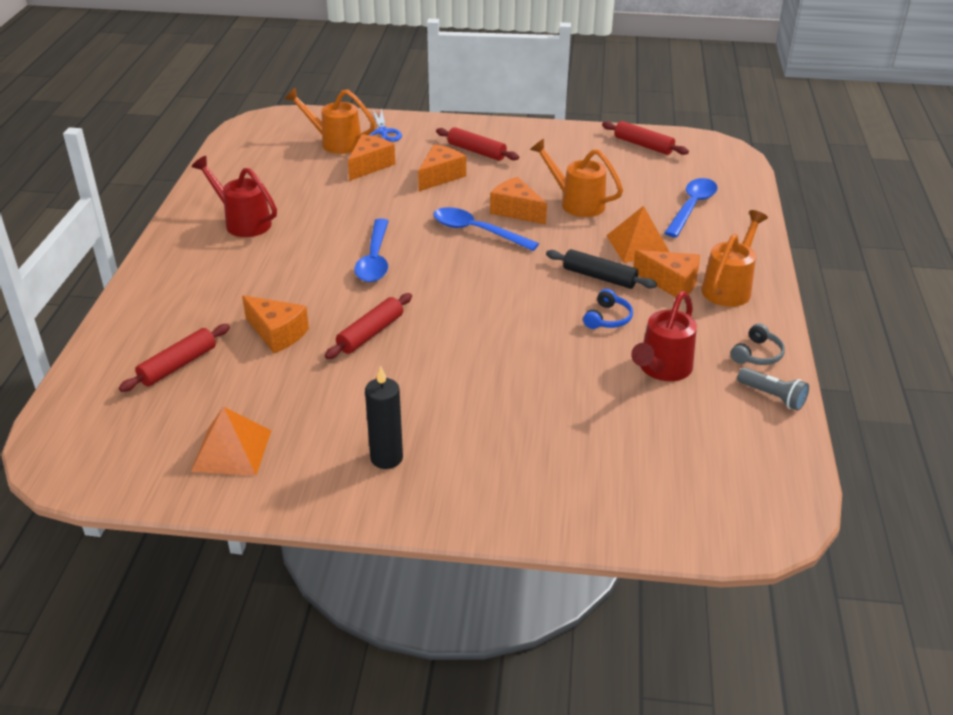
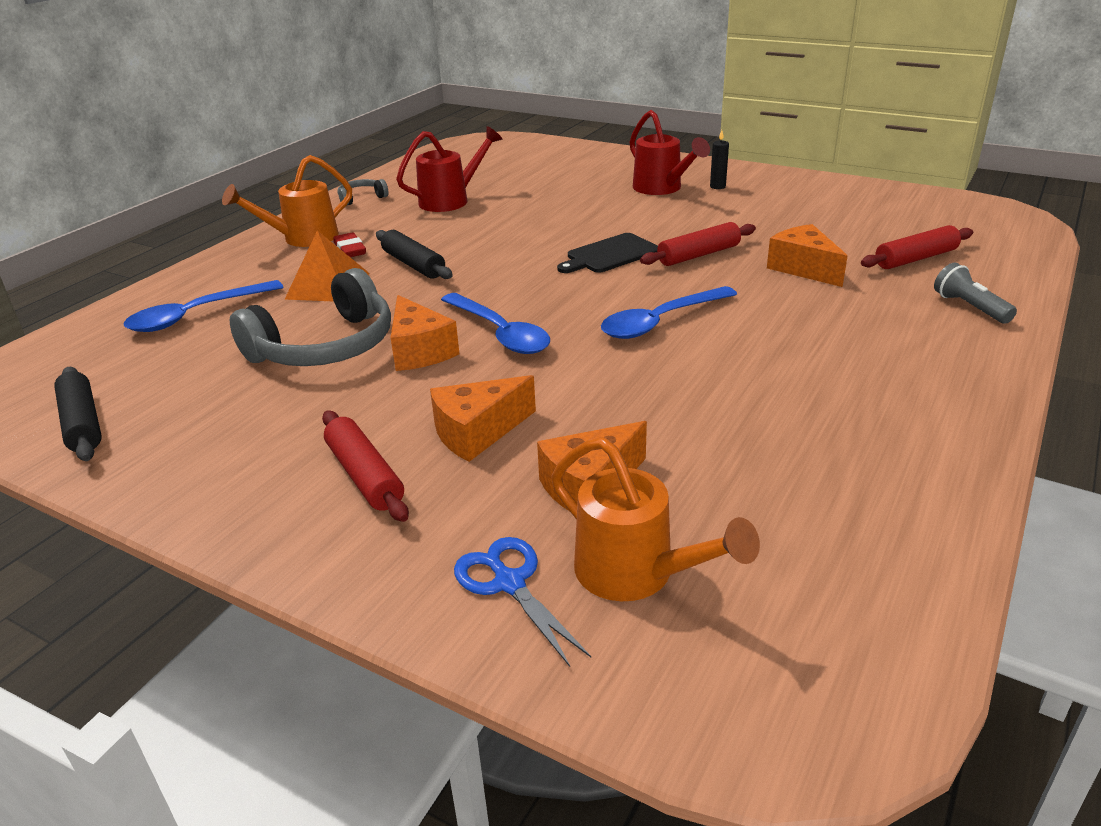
camera: 155 degrees left, 5 degrees down
orange pyramid [191,406,272,476] -> none
red watering can [192,156,277,237] -> red watering can moved to [629,110,710,195]
blue spoon [354,219,389,282] -> blue spoon turned 150 degrees counterclockwise [601,286,737,339]
black candle [365,366,403,469] -> black candle [710,130,729,189], size x0.59
blue scissors [369,108,402,142] -> blue scissors turned 45 degrees counterclockwise [454,537,591,667]
orange watering can [530,138,623,217] -> grey headphones [230,268,391,366]
blue headphones [583,289,633,329] -> none
red rolling pin [602,121,689,155] -> black rolling pin [54,367,102,461]
orange cheese [633,250,700,300] -> red eraser [333,232,366,257]
grey flashlight [737,367,809,411] -> grey flashlight moved to [934,262,1017,324]
none -> black cutting board [557,233,658,273]

